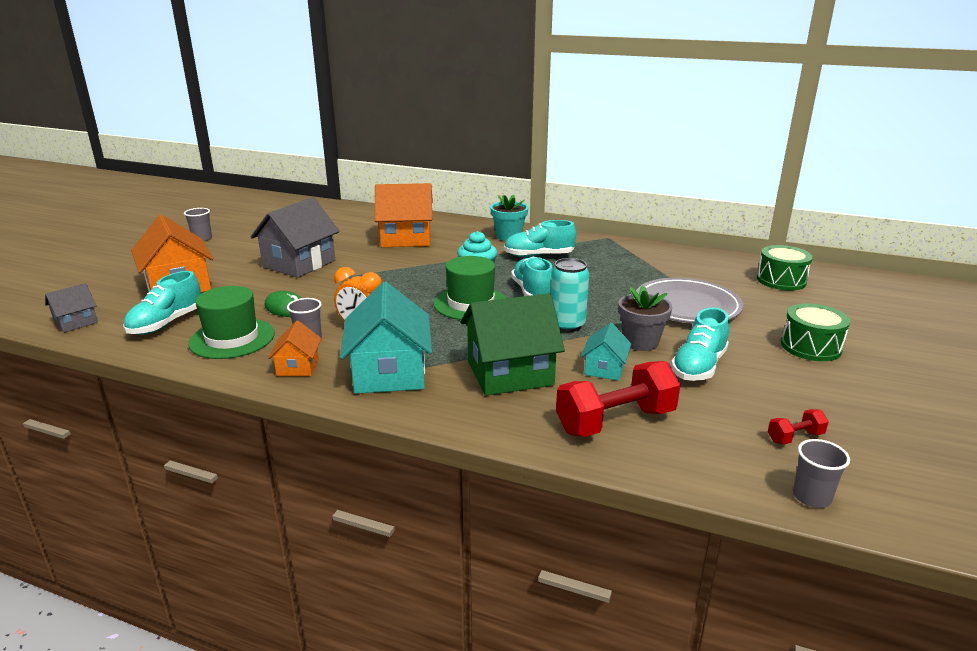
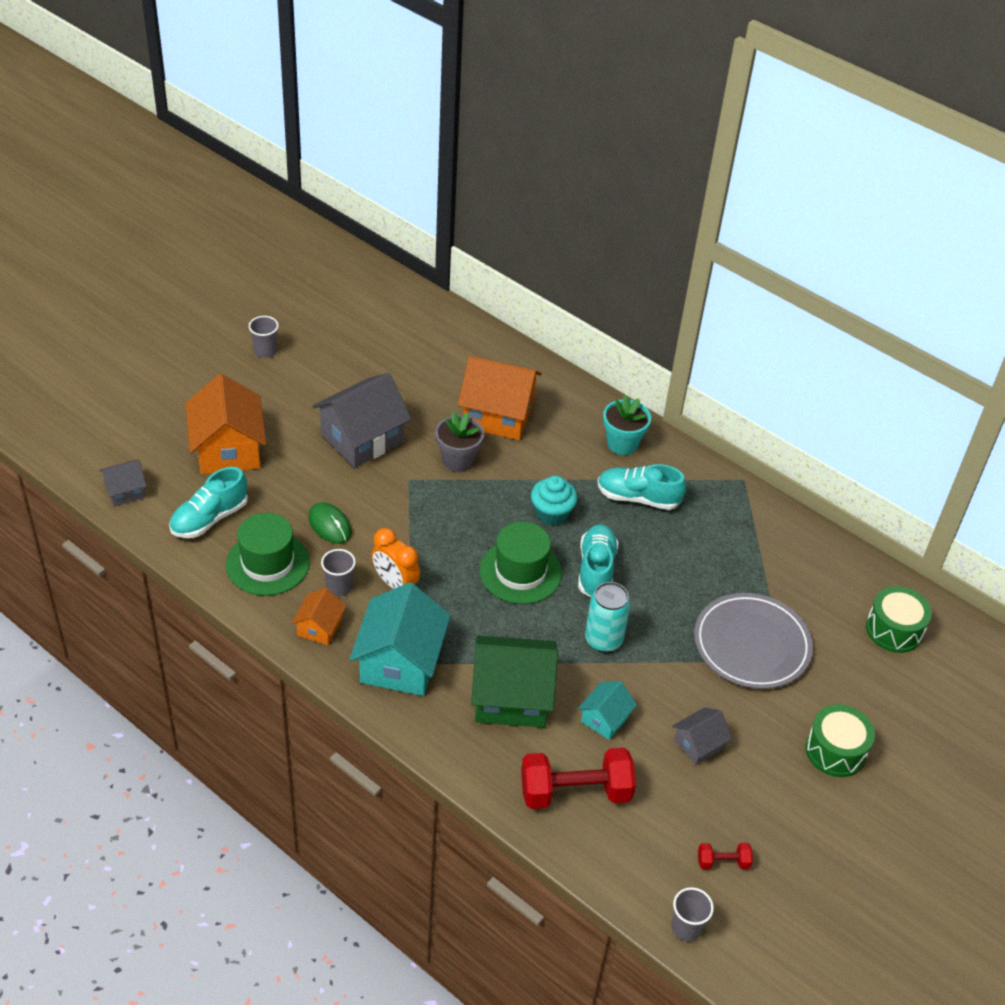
camera: 15 degrees right, 20 degrees up
grey flower pot [619,285,673,351] -> grey flower pot moved to [435,412,484,472]
turquoise shoe [671,308,729,381] -> grey house [672,707,732,765]

